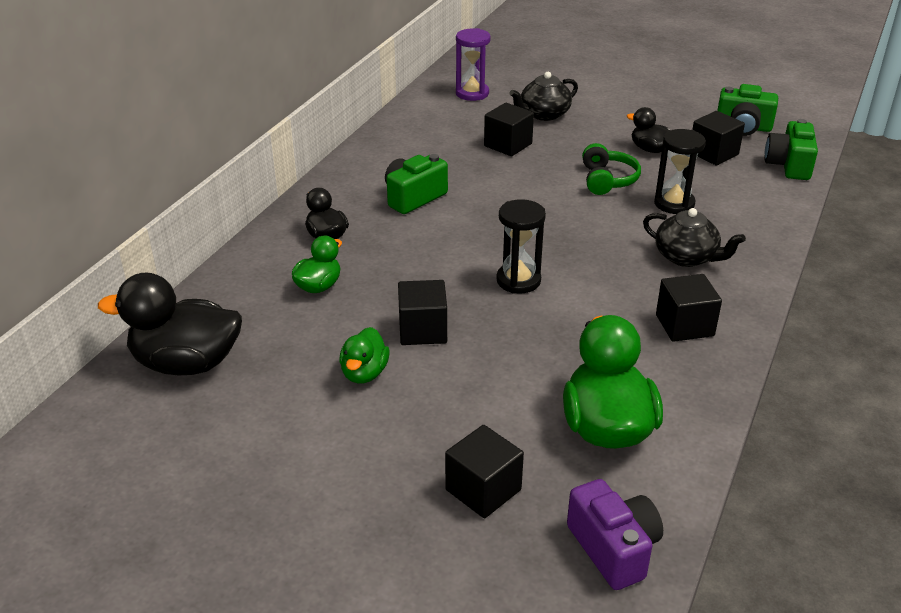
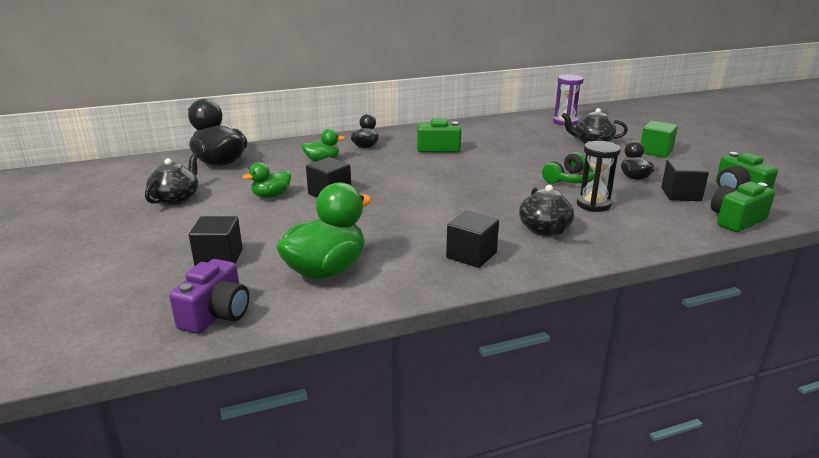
camera: 45 degrees right, 10 degrees down
black cube [484,103,534,156] -> none
black hourglass [496,199,546,294] -> none
none -> black teapot [145,153,198,205]
none -> green cube [641,121,678,158]

